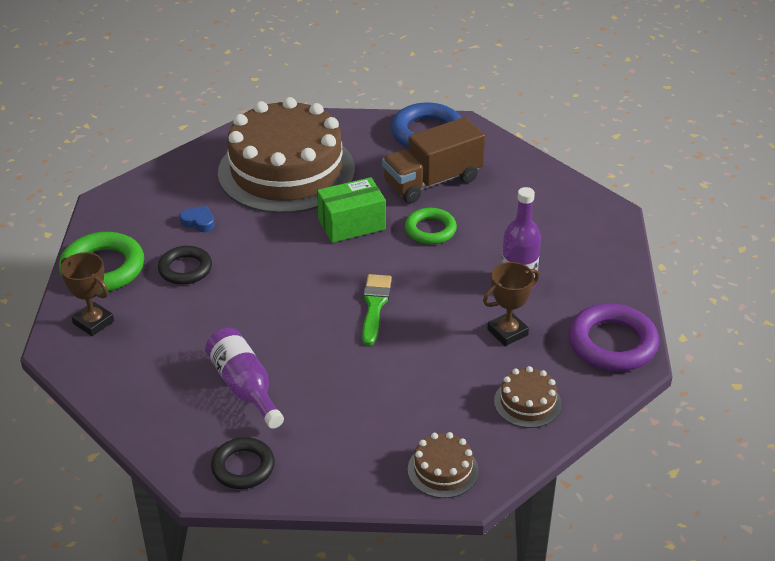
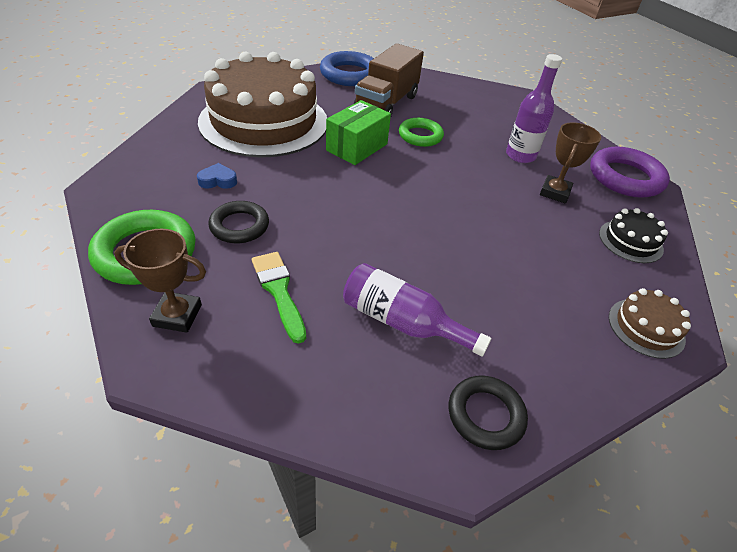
camera: 35 degrees left, 5 degrees up
green brush [362,274,392,346] -> green brush moved to [252,252,306,344]
brown cake [494,366,562,428] -> black cake [599,208,668,263]

